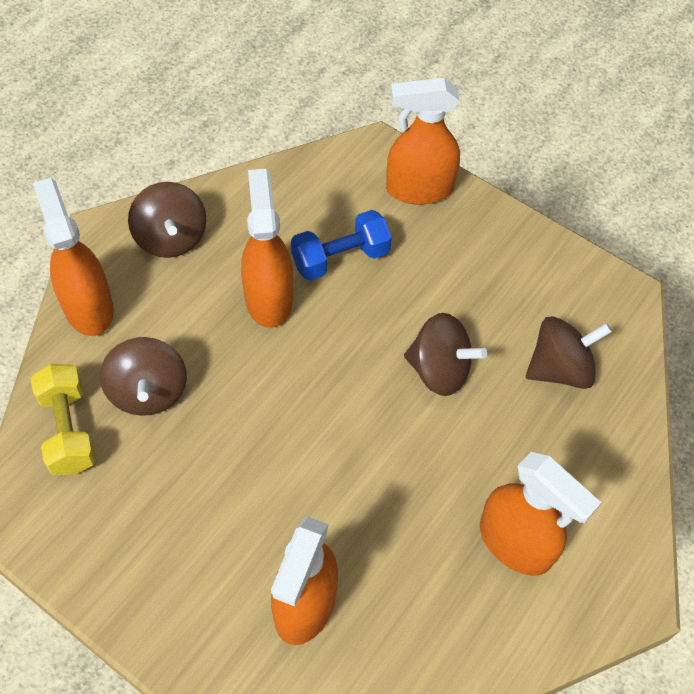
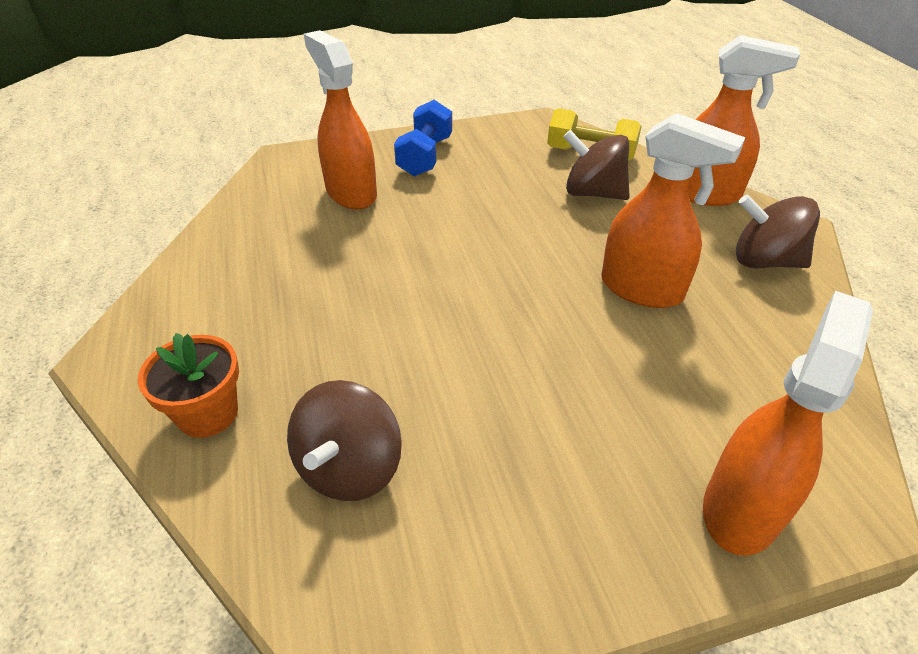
camera: 130 degrees right, 15 degrees down
blue dumbbell [291,210,392,280] -> blue dumbbell moved to [394,100,452,176]
brown spinning top [404,313,487,396] -> none
orange spray bottle [480,452,601,576] -> none
none -> orange flower pot [138,333,239,438]

